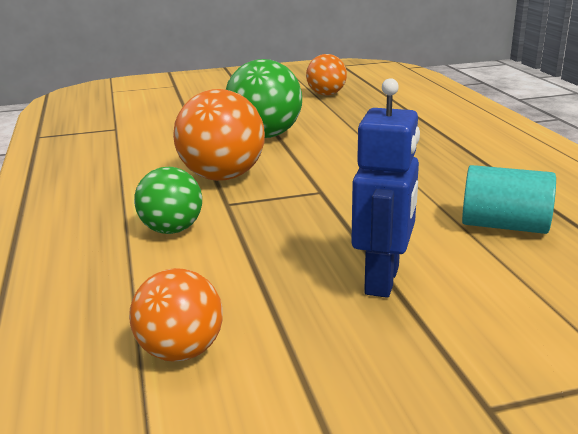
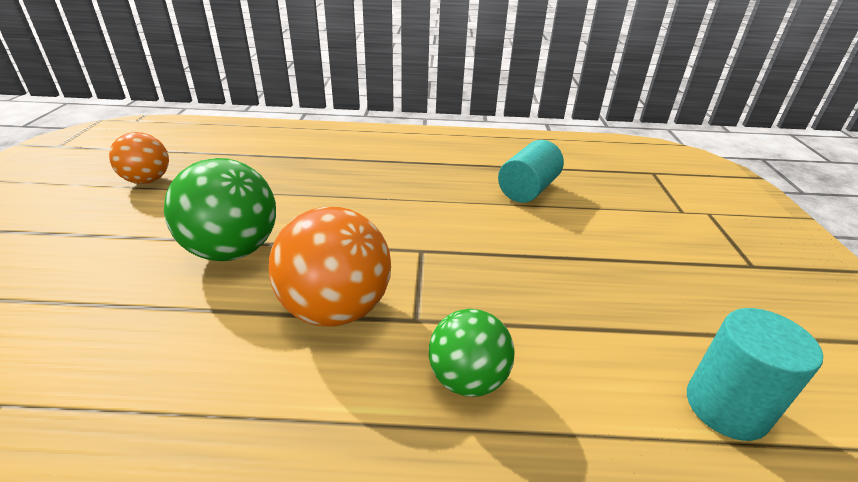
camera: 75 degrees left, 10 degrees up
orange ball [129,268,223,362] -> turquoise cylinder [687,308,823,441]
blue robot [351,78,420,298] -> none

